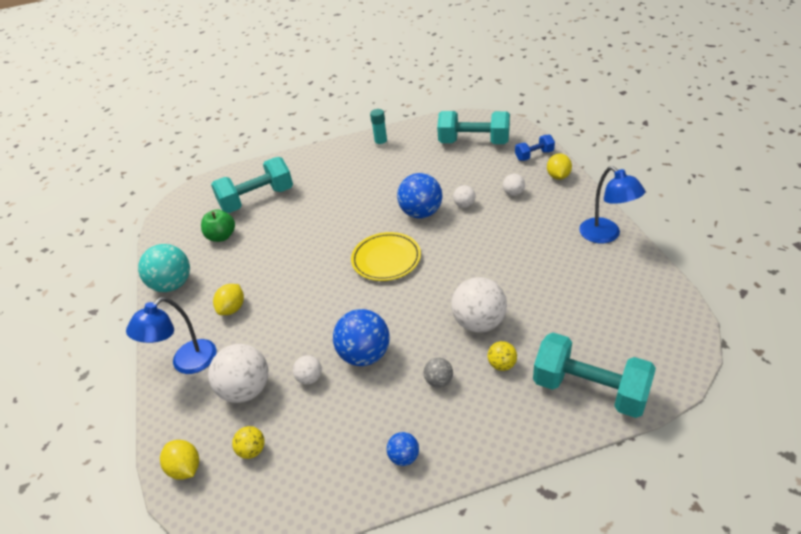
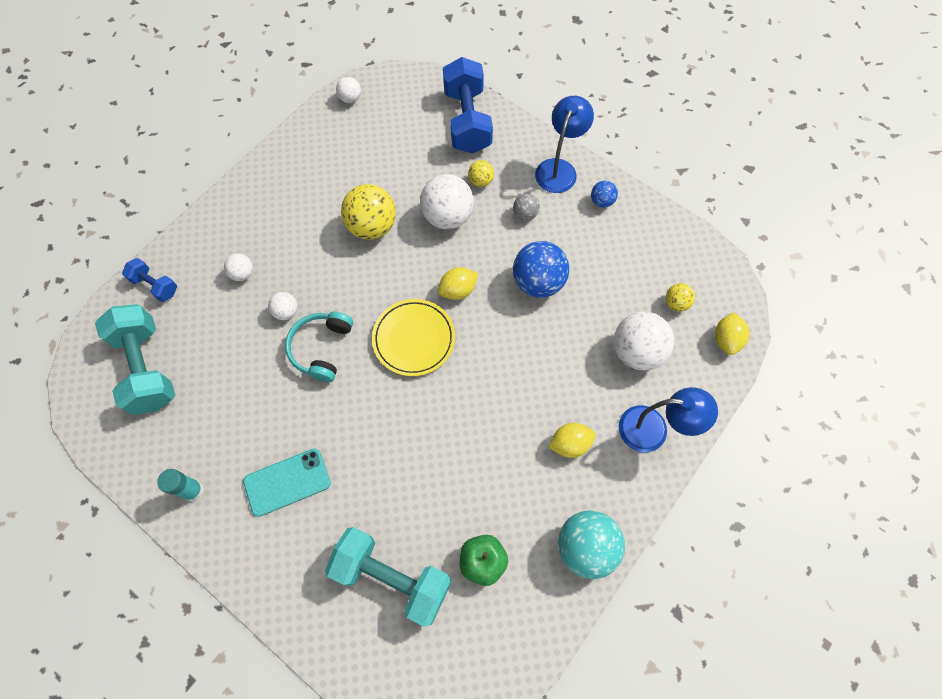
camera: 130 degrees left, 25 degrees up
white ball [293,355,322,385] -> white ball moved to [336,77,361,103]
blue ball [397,173,442,219] -> turquoise headphones [285,312,353,382]
turquoise dumbbell [533,333,656,418] -> blue dumbbell [443,57,493,153]
yellow lemon [547,153,572,180] -> yellow lemon moved to [438,267,478,300]
blue lamp [579,166,645,243] -> blue lamp moved to [535,96,594,193]
none -> turquoise phone [243,448,331,517]
none -> yellow ball [341,184,396,240]

